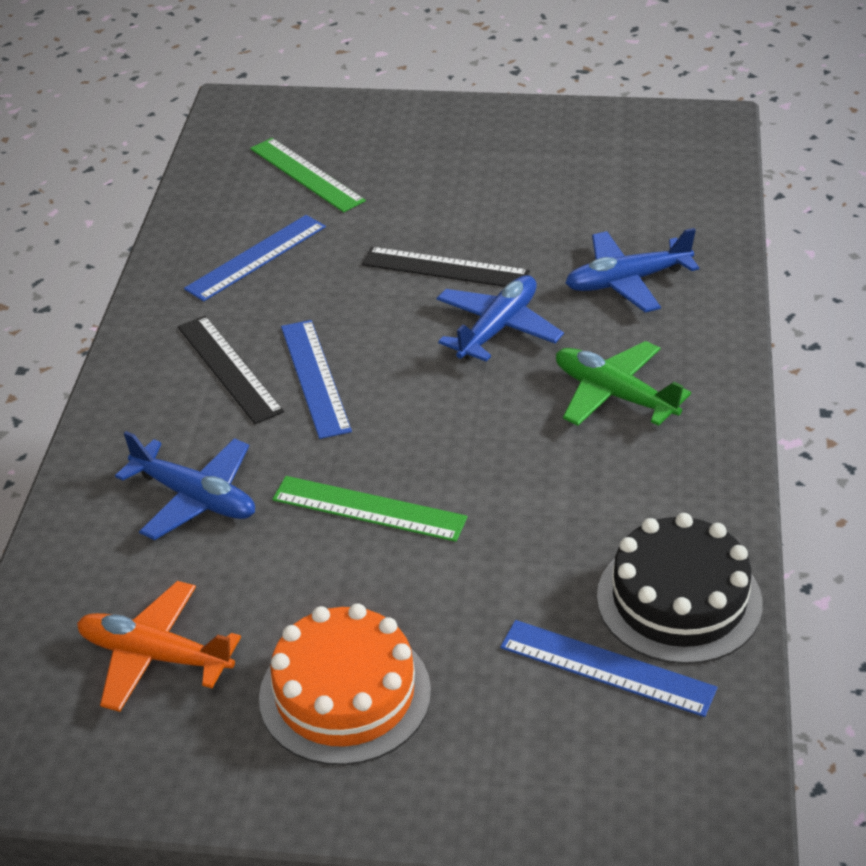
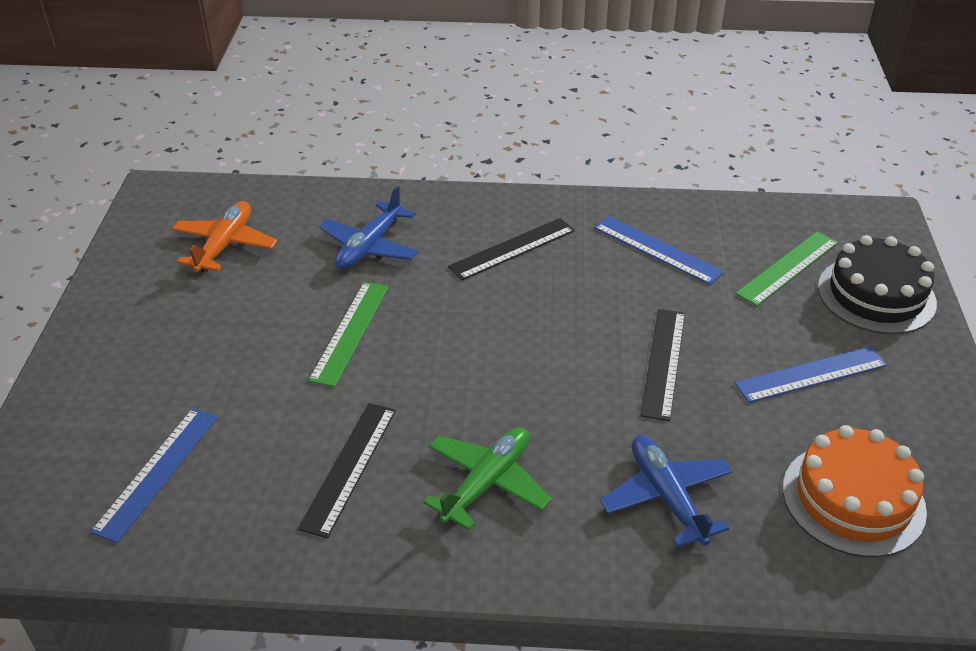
camera: 85 degrees right, 0 degrees up
orange cake [259,603,431,766] -> orange cake moved to [783,425,927,557]
blue ruler [281,320,352,439] -> blue ruler moved to [735,347,887,403]
blue plane [436,275,564,362] -> none
black cake [597,513,763,664] -> black cake moved to [818,235,937,334]
none -> black ruler [298,403,396,538]

